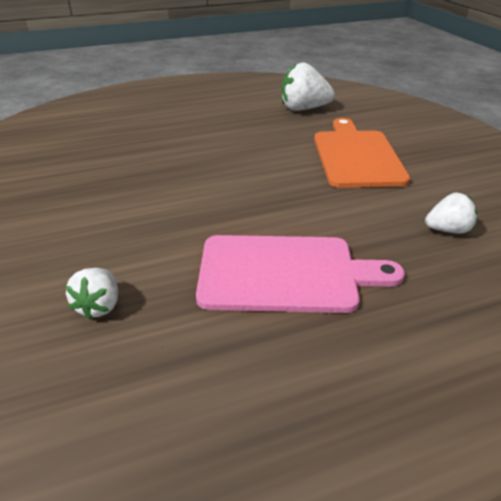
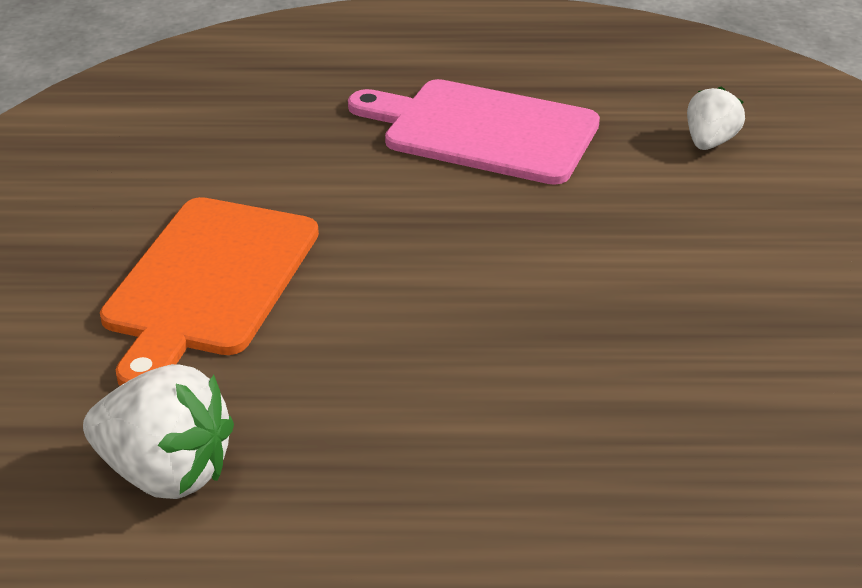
camera: 160 degrees left, 0 degrees up
white strawberry [425,193,477,234] -> none

